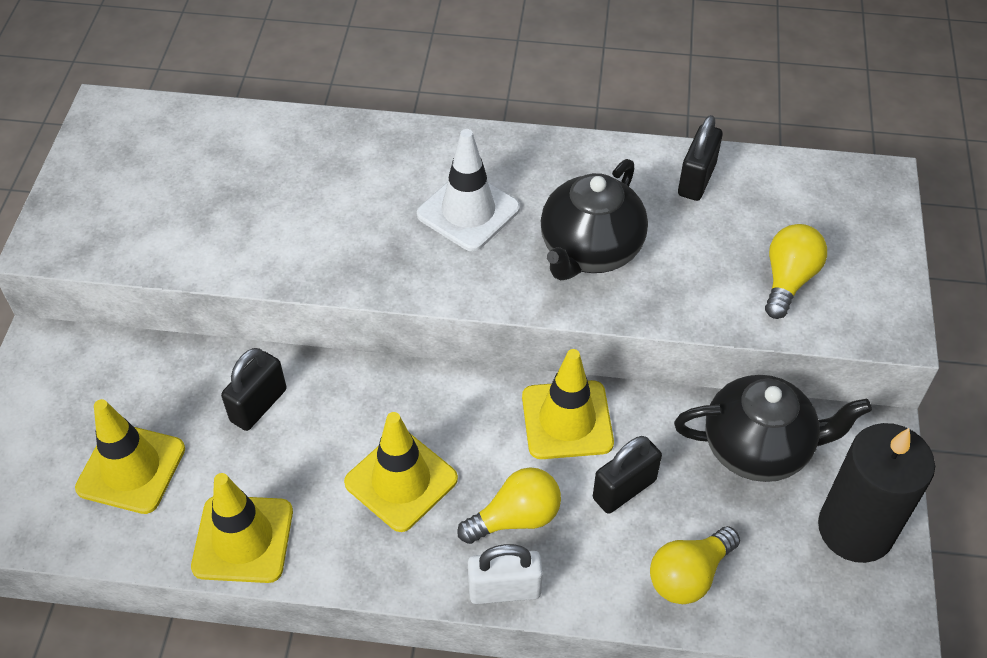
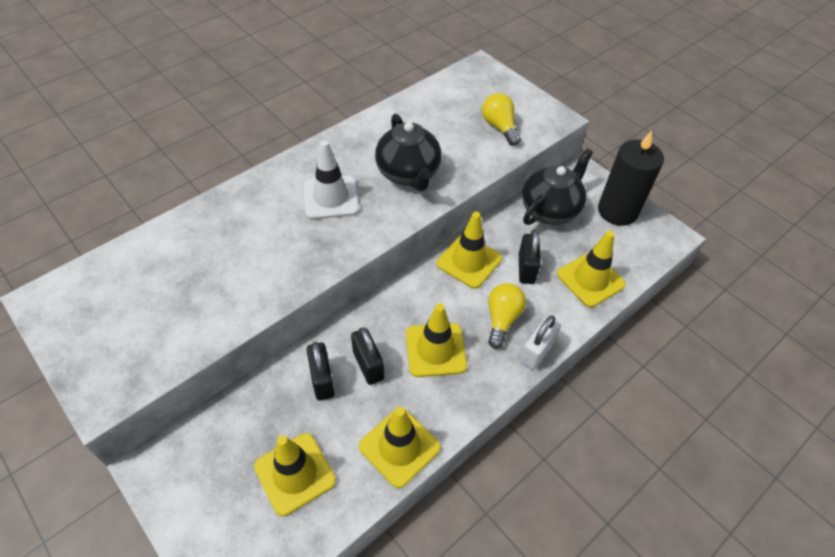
camera: 50 degrees left, 0 degrees up
yellow light bulb [650,526,740,604] -> yellow traffic cone [557,231,626,307]
black padlock [678,115,723,201] -> black padlock moved to [351,327,384,385]

